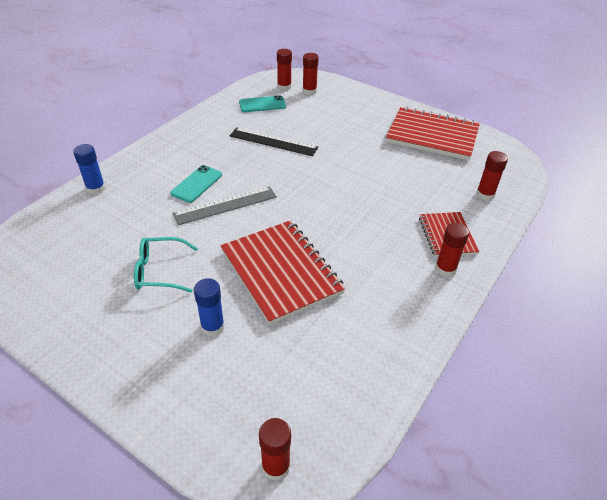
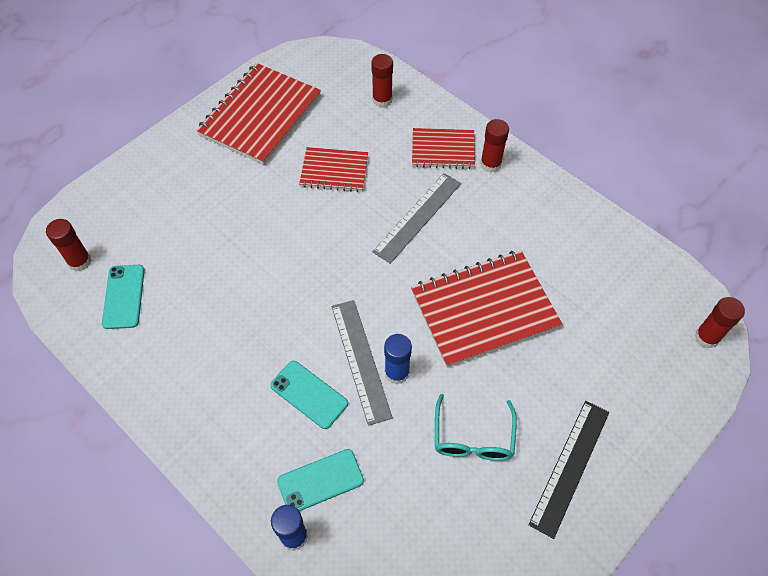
camera: 80 degrees left, 15 degrees up
blue glue stick [194,278,225,336] -> blue glue stick moved to [384,334,412,384]
black ruler [230,128,318,156] -> black ruler moved to [528,401,609,539]
red glue stick [303,53,319,95] -> none
none -> turquoise phone [277,449,364,511]
none -> red notebook [299,147,368,192]
none -> grey ruler [372,173,461,264]

